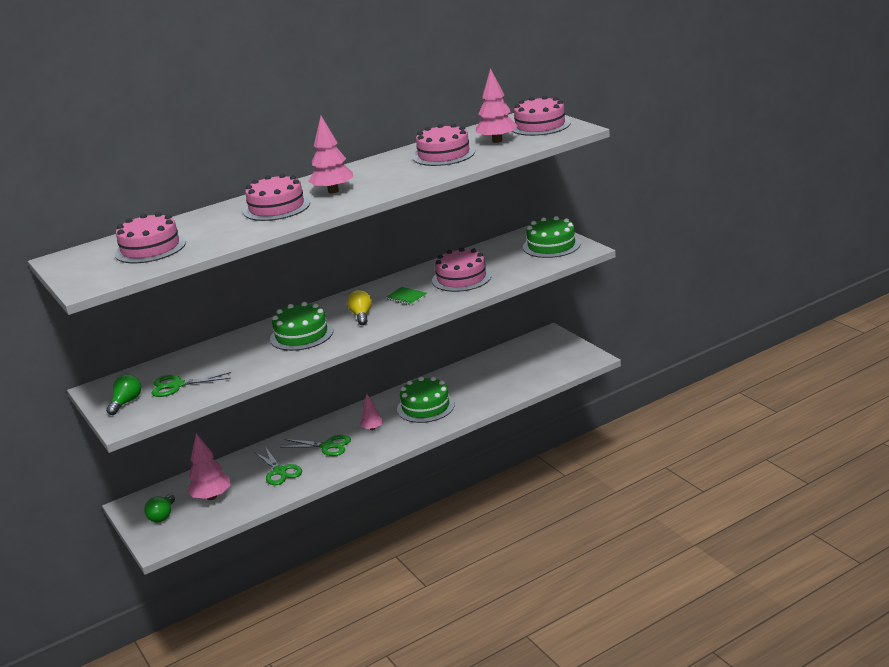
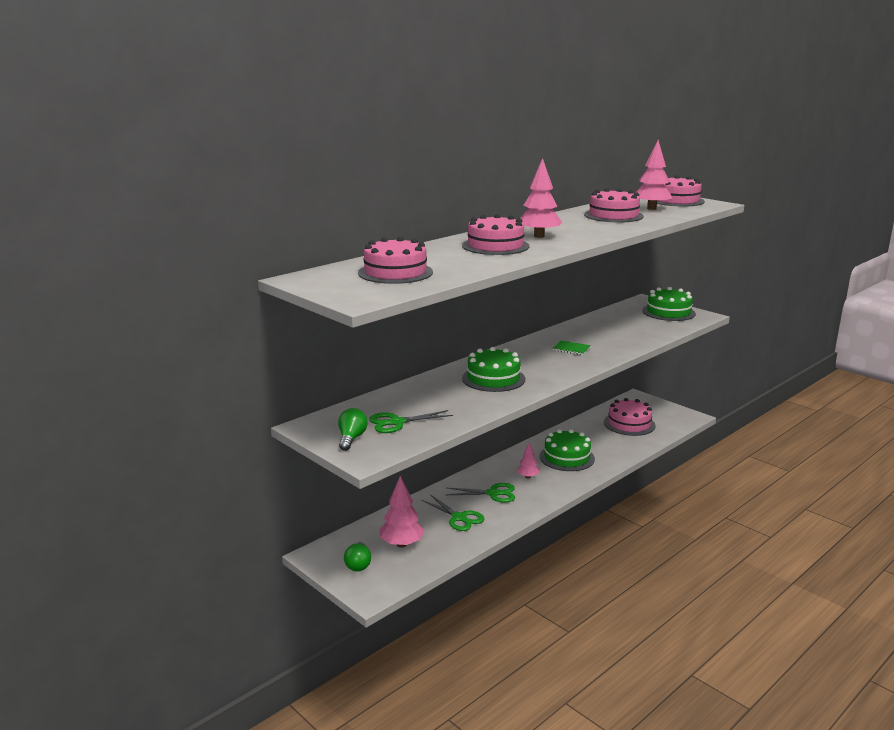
camera: 15 degrees left, 5 degrees down
yellow light bulb [347,290,372,325] -> none
pink cake [432,248,491,292] -> pink cake moved to [604,398,655,436]

